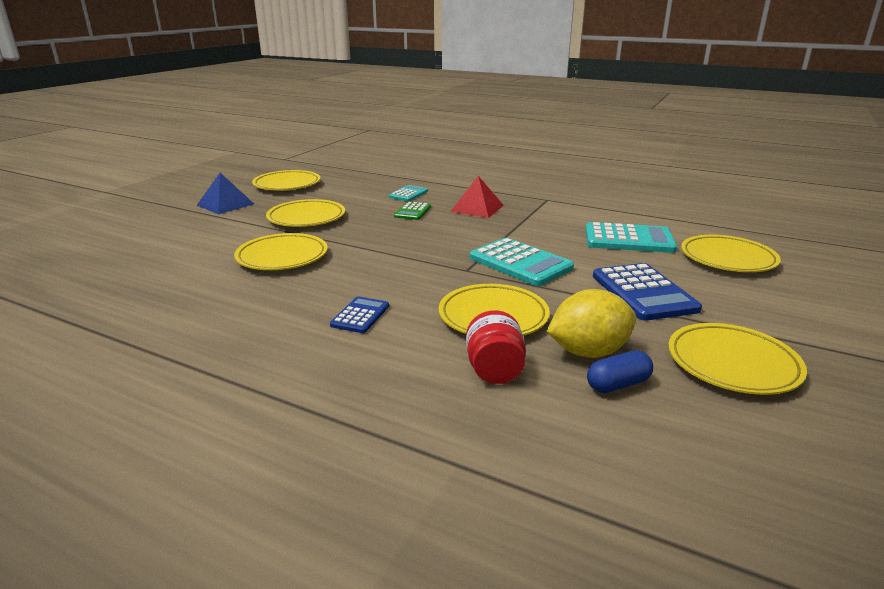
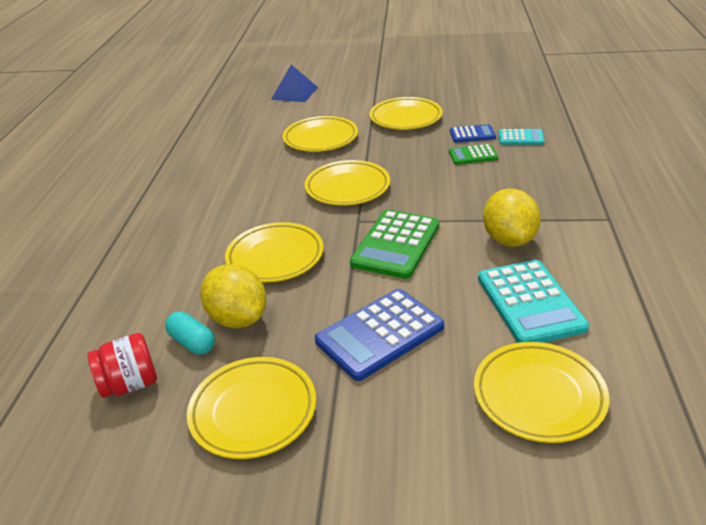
camera: 70 degrees right, 10 degrees up
blue pyramid [197,173,254,214] -> blue pyramid moved to [271,65,318,102]
yellow plate [252,170,320,191] -> yellow plate moved to [305,160,390,206]
blue calculator [330,296,389,333] -> blue calculator moved to [450,124,496,143]
red pyramid [450,176,504,218] -> none
red jar [466,310,526,384] -> red jar moved to [88,333,157,398]
turquoise calculator [470,238,574,286] -> green calculator [350,210,439,279]
blue capsule [587,350,653,393] -> turquoise capsule [165,311,215,355]
none -> yellow lemon [483,188,541,247]

